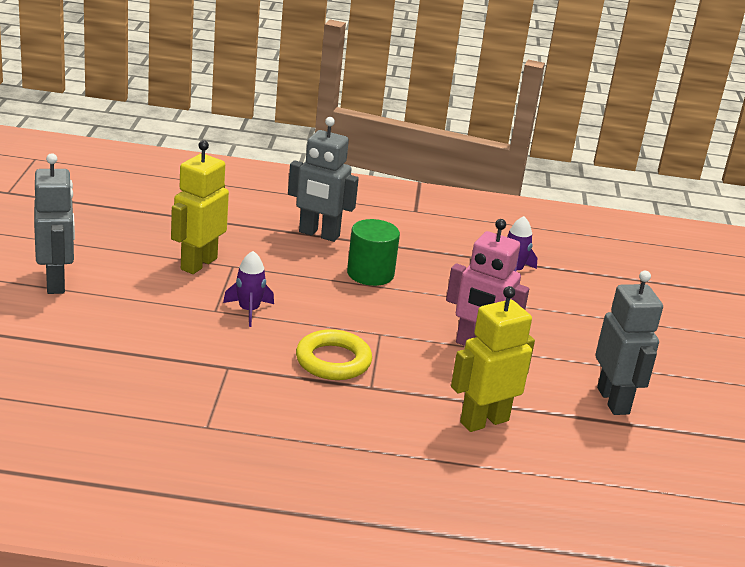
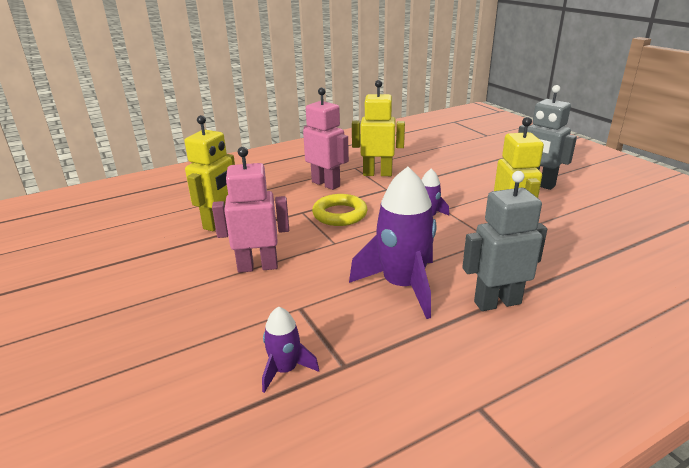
camera: 150 degrees right, 0 degrees up
green cylinder [347,219,400,286] -> purple rocket [349,167,436,319]
grey robot [595,271,663,415] -> none
none -> pink robot [303,87,349,190]
none -> yellow robot [352,80,405,176]

